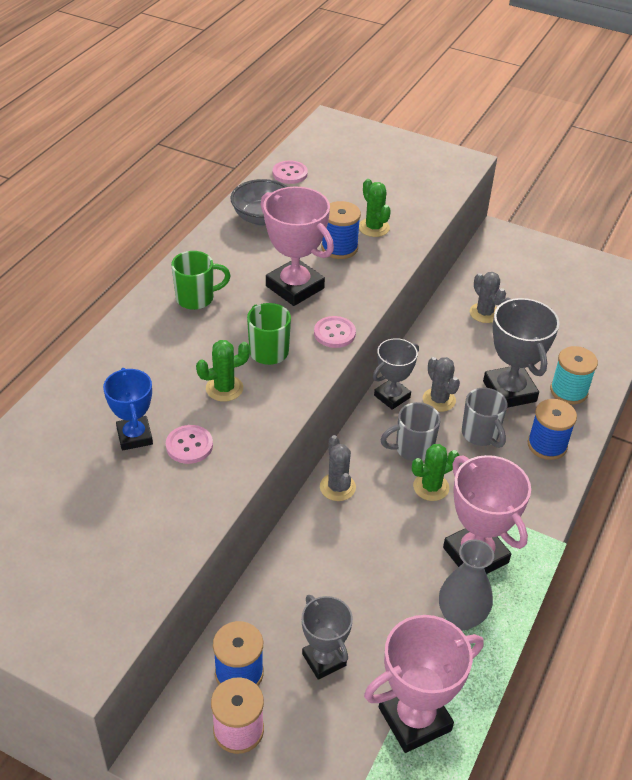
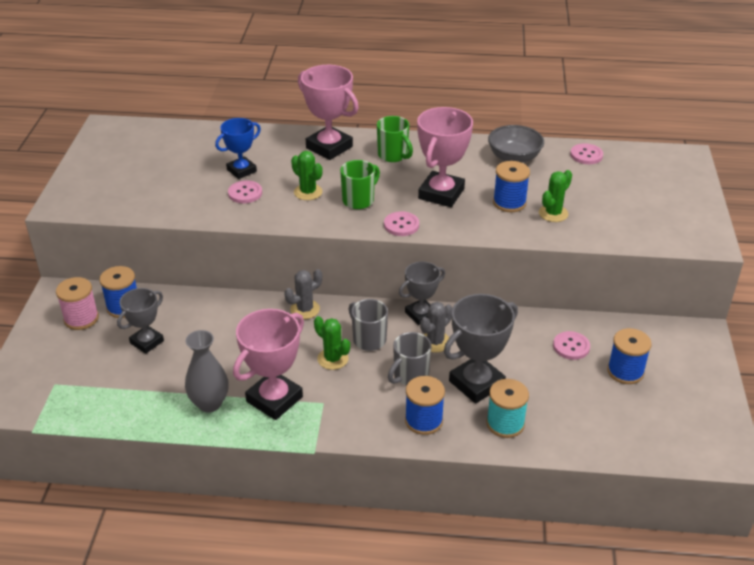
camera: 70 degrees right, 5 degrees down
pink trophy [364,615,484,753] -> pink trophy moved to [298,65,359,160]
grey trophy [373,338,419,410] -> grey trophy turned 60 degrees counterclockwise [399,262,445,325]
grey cactus [470,272,506,323] -> pink button [553,331,590,360]
none -> blue spool [607,328,652,384]

